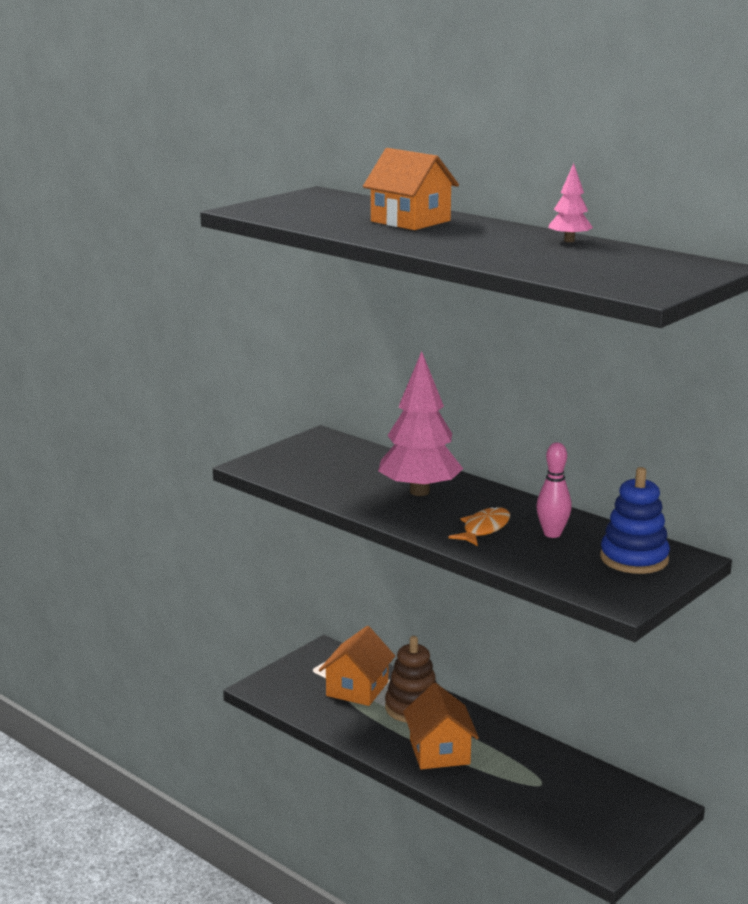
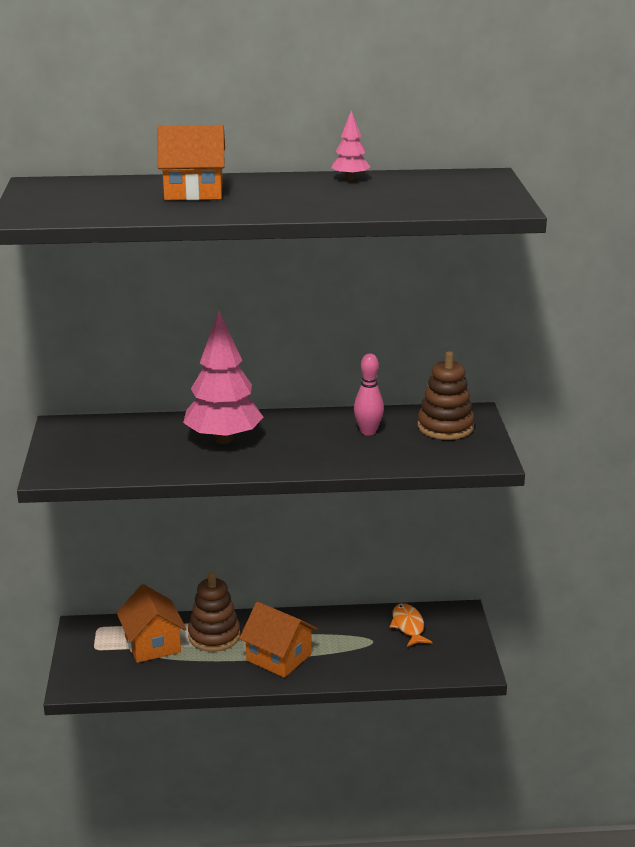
camera: 45 degrees left, 5 degrees up
orange fish [448,506,510,546] -> orange fish moved to [390,603,433,647]
blue stacking toy [600,467,670,574] -> brown stacking toy [418,351,474,440]

